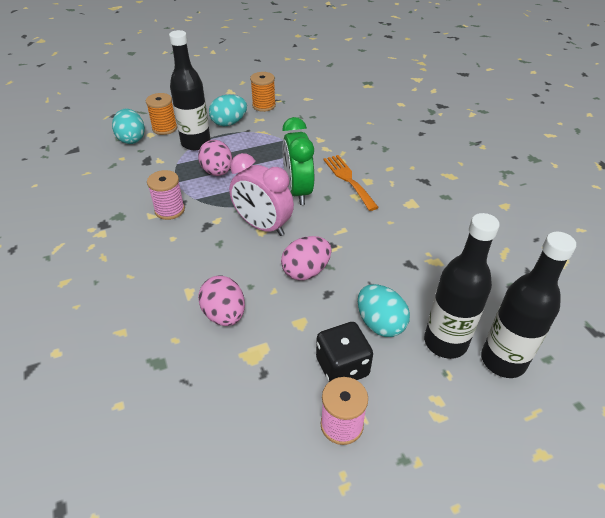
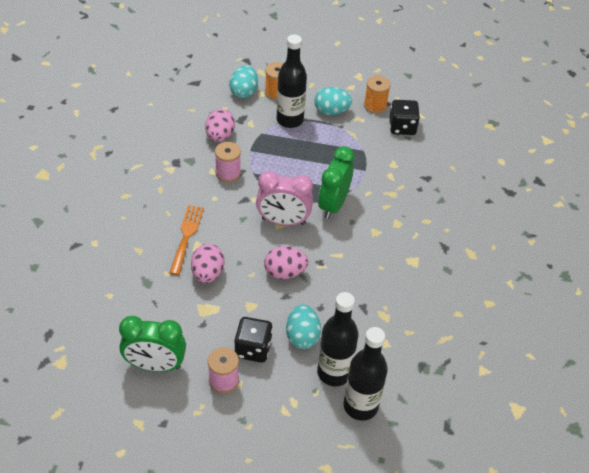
camera: 30 degrees right, 5 degrees up
pink egg [198,140,232,176] -> pink egg moved to [205,109,235,142]
pink clock [229,153,294,236] -> pink clock turned 60 degrees counterclockwise [256,171,313,226]
orange fork [323,155,379,211] -> orange fork moved to [169,205,204,275]
none -> green clock [119,316,186,372]
none -> black dice [389,100,420,135]

